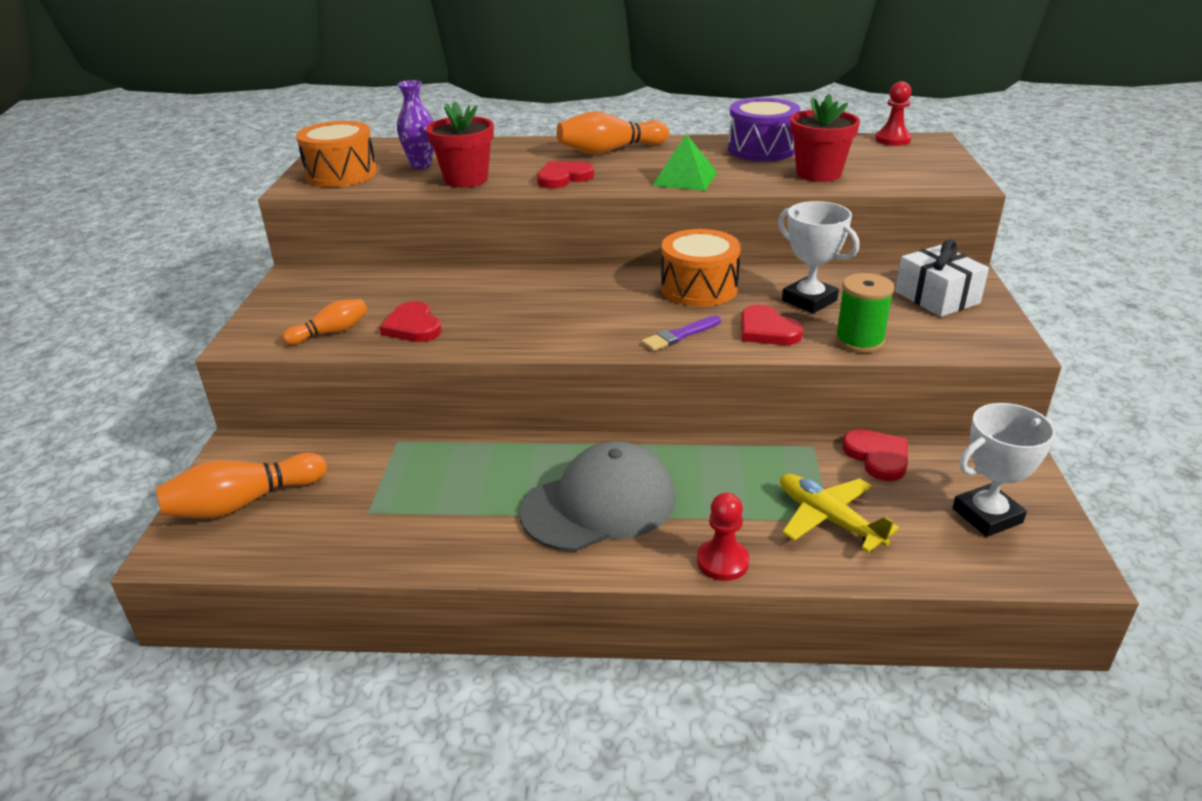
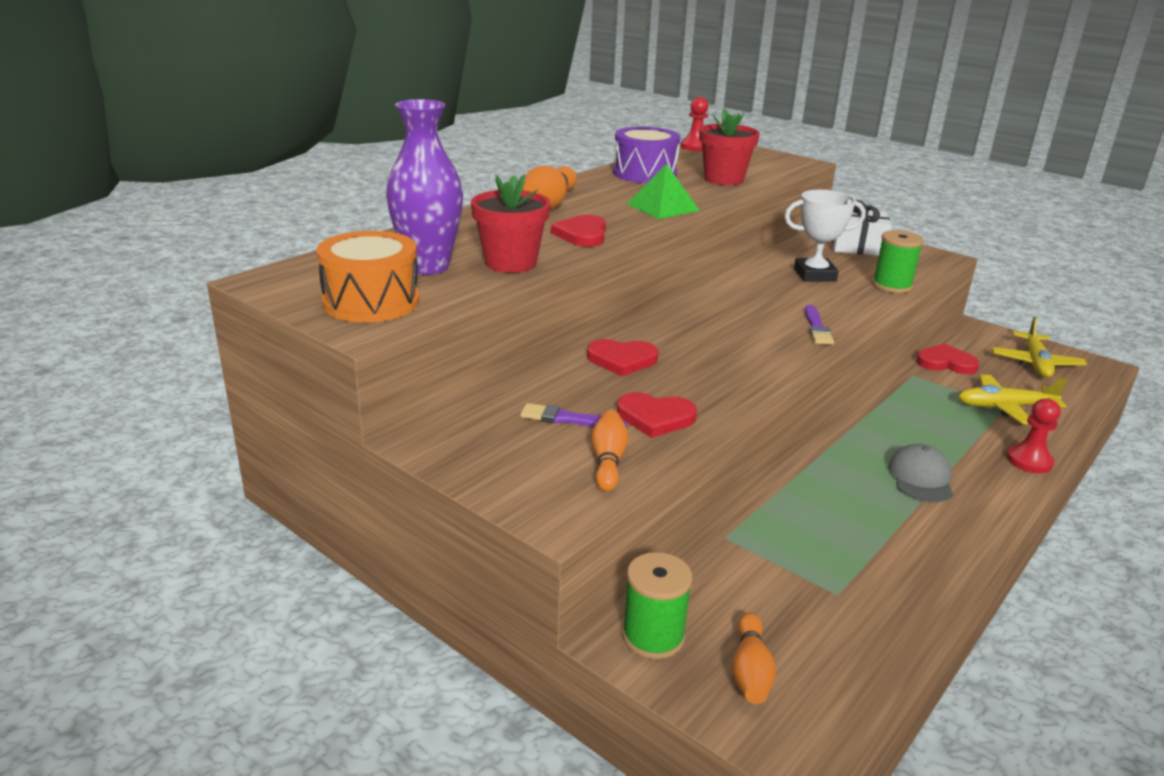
camera: 55 degrees left, 5 degrees down
orange bowling pin [156,453,327,518] -> orange bowling pin [732,613,776,704], size x0.61
purple vase [397,80,434,169] -> purple vase [386,99,463,275], size x1.58
grey cap [520,441,676,552] -> grey cap [888,444,953,502], size x0.55
orange drum [661,229,741,307] -> none
red heart [741,305,803,345] -> red heart moved to [587,339,659,377]
white trophy [953,403,1056,537] -> yellow plane [992,317,1087,378]
none -> purple brush [520,403,627,427]
none -> green spool [622,552,693,659]

